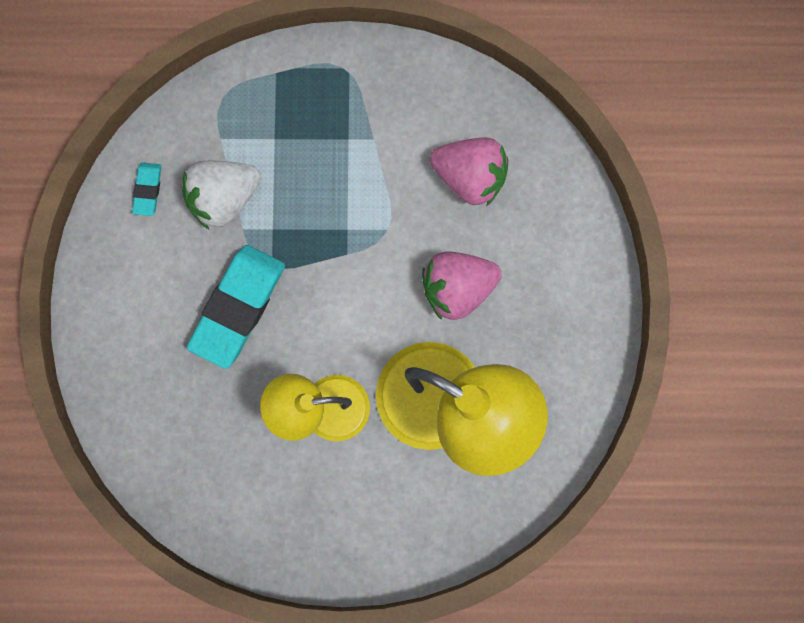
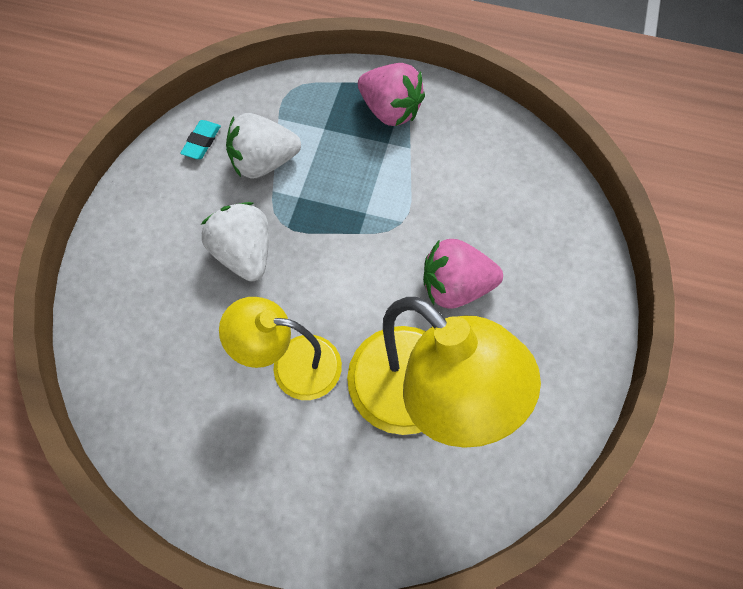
camera: 15 degrees right, 15 degrees down
turquoise eraser [187,245,285,369] -> white strawberry [201,202,269,281]
pink strawberry [430,137,508,206] -> pink strawberry moved to [358,63,425,126]

